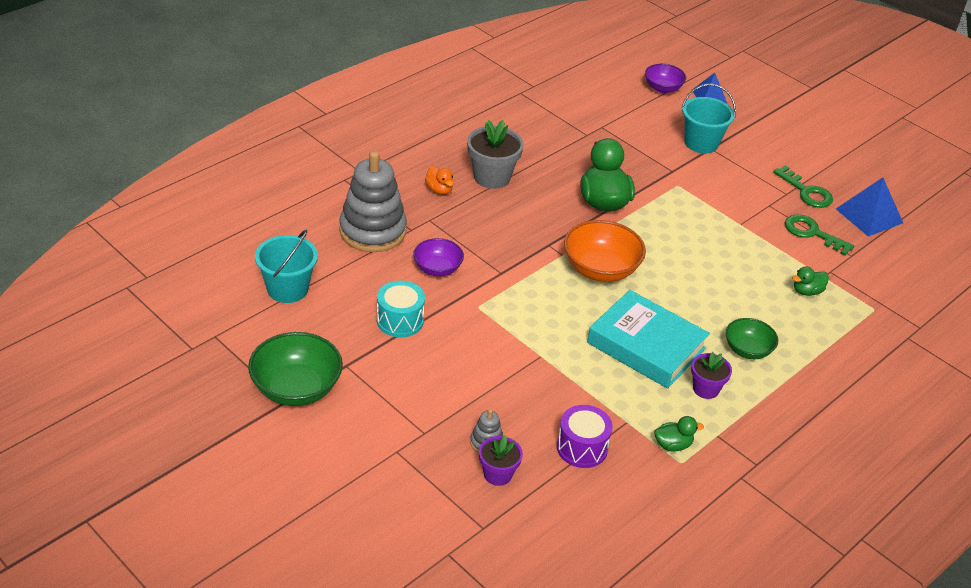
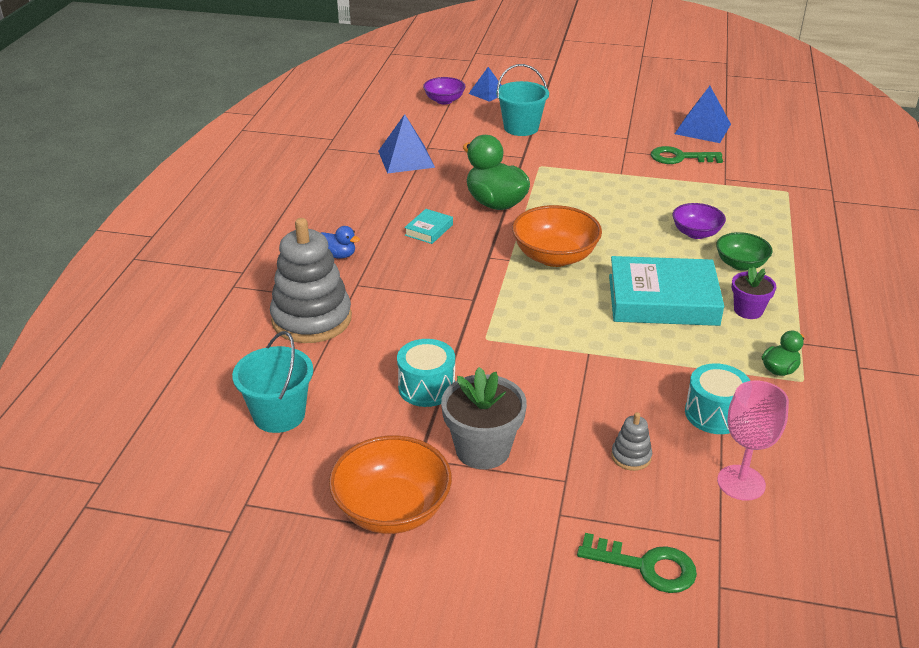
camera: 30 degrees left, 5 degrees down
green bowl [248,332,343,406] -> orange bowl [329,436,452,534]
purple bowl [413,238,464,276] -> purple bowl moved to [672,203,726,239]
orange duck [425,166,453,195] -> blue duck [321,226,360,259]
grey flower pot [467,120,524,189] -> grey flower pot moved to [441,367,527,469]
purple flower pot [479,435,523,486] -> none
purple drum [557,405,613,468] -> turquoise drum [685,363,750,434]
green key [773,165,833,208] -> green key moved to [577,533,697,593]
green duck [792,266,829,296] -> none
none -> blue pyramid [378,114,435,174]
none -> turquoise book [404,209,453,244]
none -> pink goblet [717,380,789,501]

